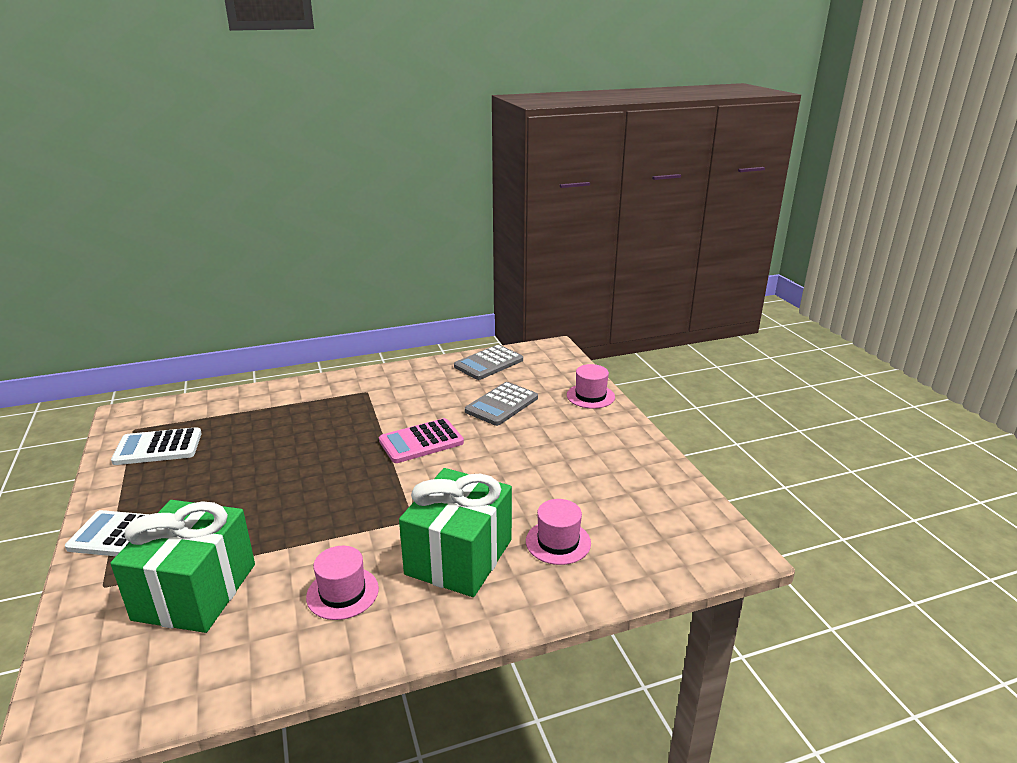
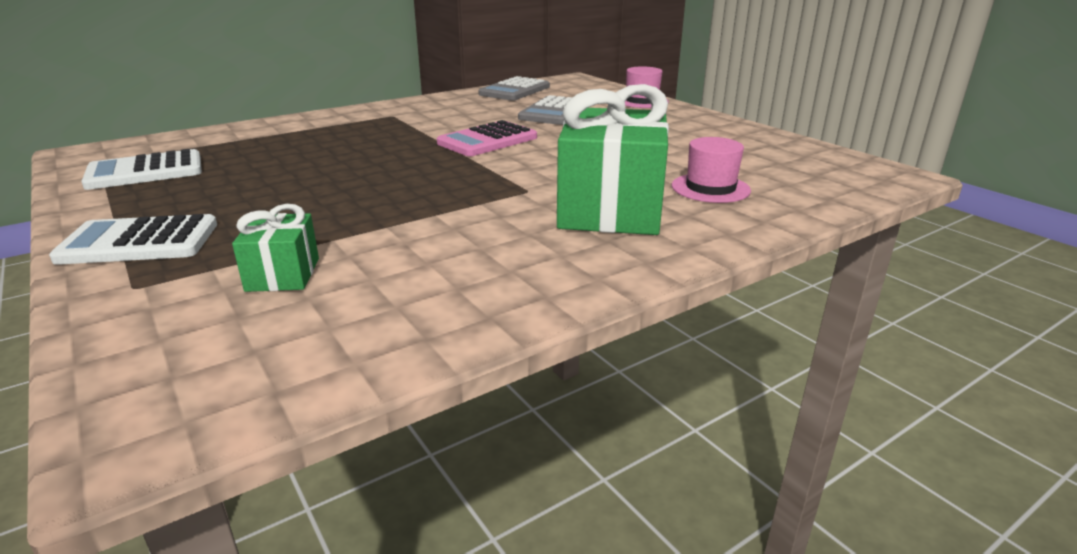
camera: 15 degrees left, 0 degrees up
green gift [110,500,255,633] -> green gift [232,204,319,292], size x0.49
pink hat [306,546,379,620] -> none

